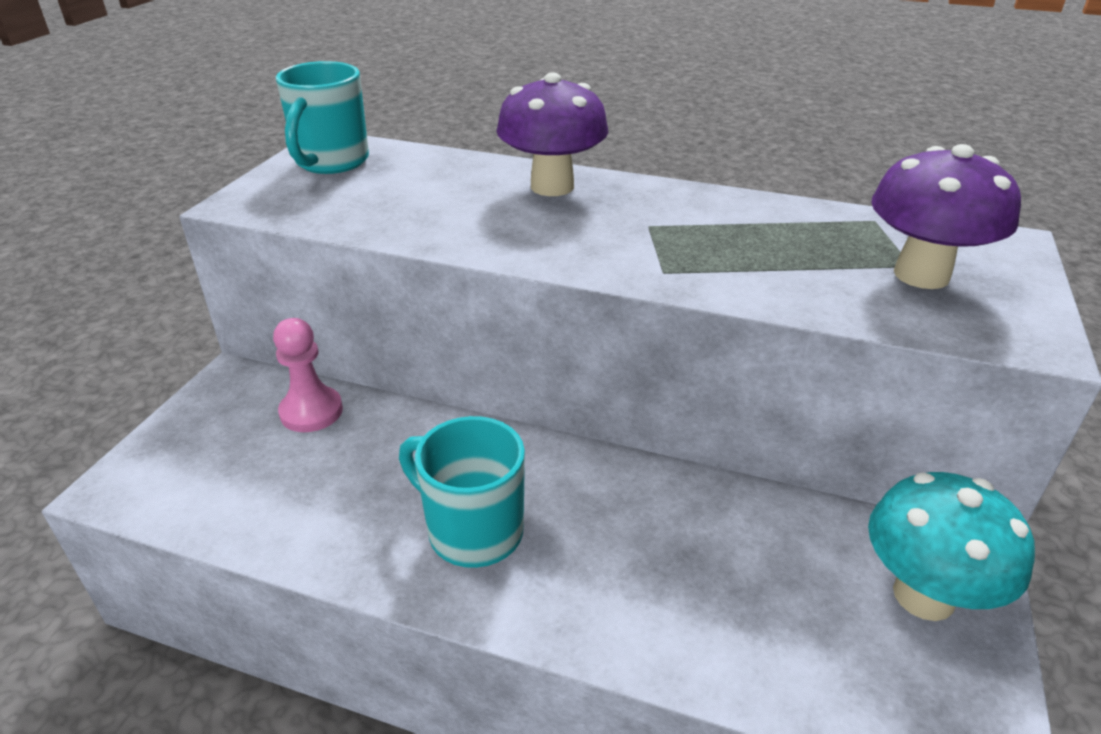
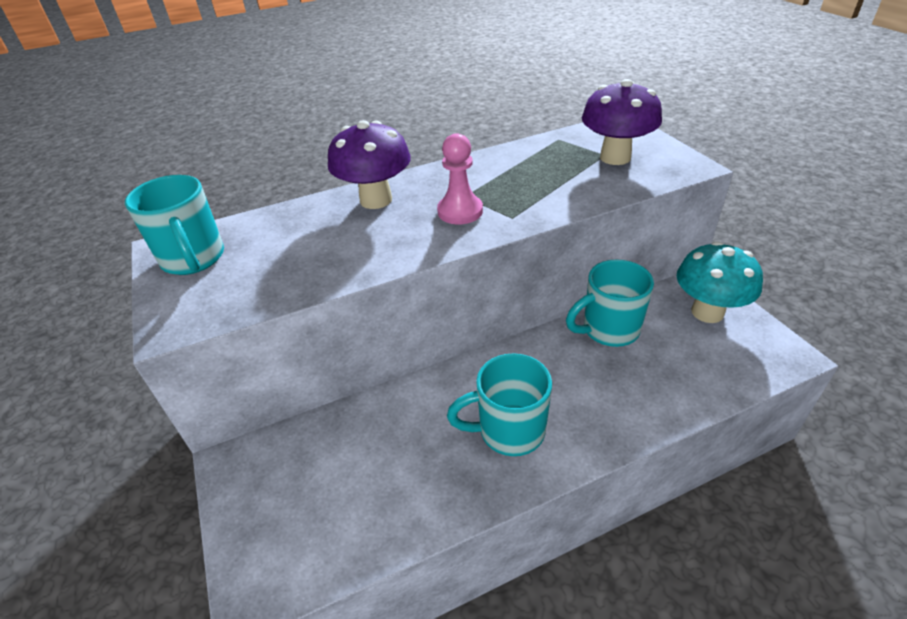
camera: 40 degrees left, 5 degrees up
pink pawn [273,318,343,432] -> pink pawn moved to [437,133,483,224]
none -> turquoise mug [566,260,654,347]

